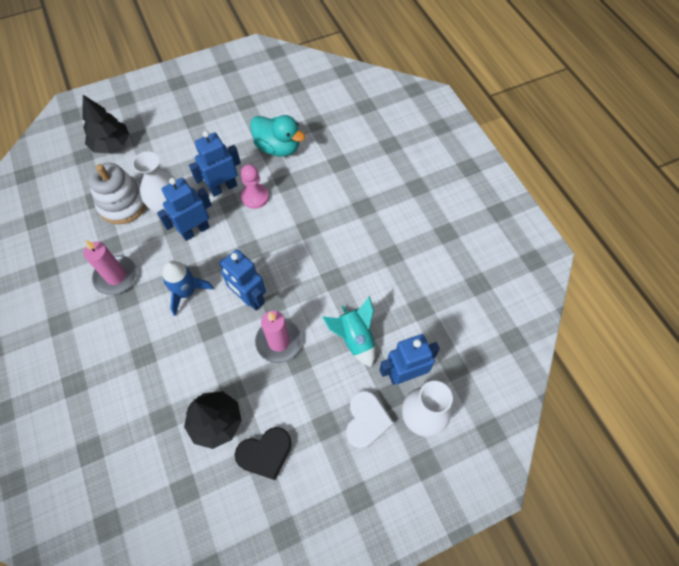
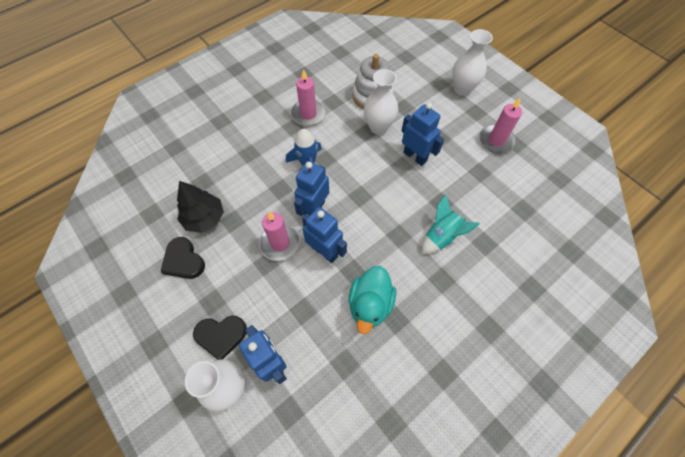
camera: 75 degrees right, 0 degrees up
black tree [82,95,129,153] -> none
blue robot [157,178,212,241] -> blue robot moved to [302,207,347,263]
pink pawn [241,164,269,209] -> none
turquoise duck [250,115,305,157] -> turquoise duck moved to [349,266,396,334]
turquoise rocket [322,296,375,367] -> turquoise rocket moved to [421,194,480,254]
white heart [346,391,394,449] -> black heart [193,316,247,360]
none -> white vase [452,29,493,96]
none -> pink candle [480,98,522,153]

